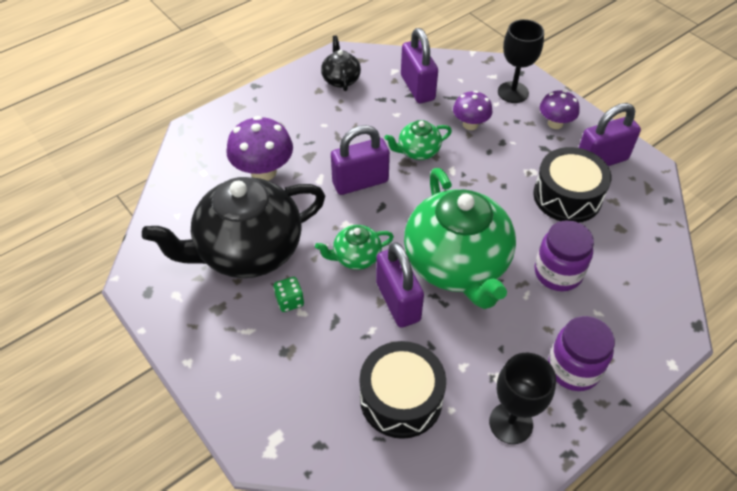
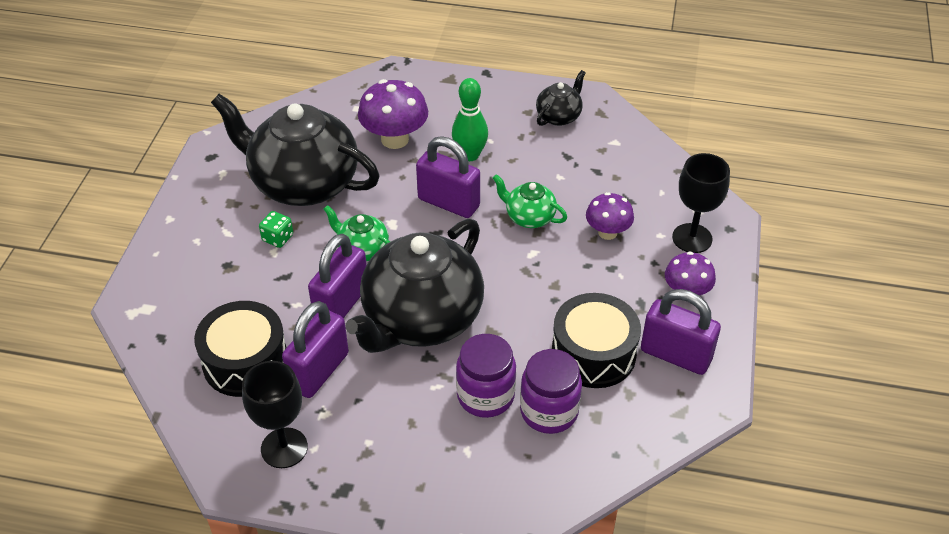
camera: 50 degrees right, 5 degrees down
purple padlock [401,28,438,103] -> purple padlock moved to [282,301,349,398]
green teapot [404,168,516,309] -> black teapot [345,219,484,353]
purple jar [548,316,615,391] -> purple jar moved to [520,349,582,434]
none -> green bowling pin [452,78,488,161]

